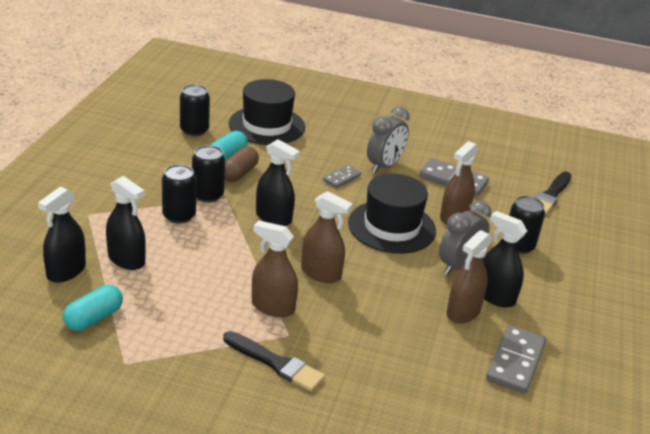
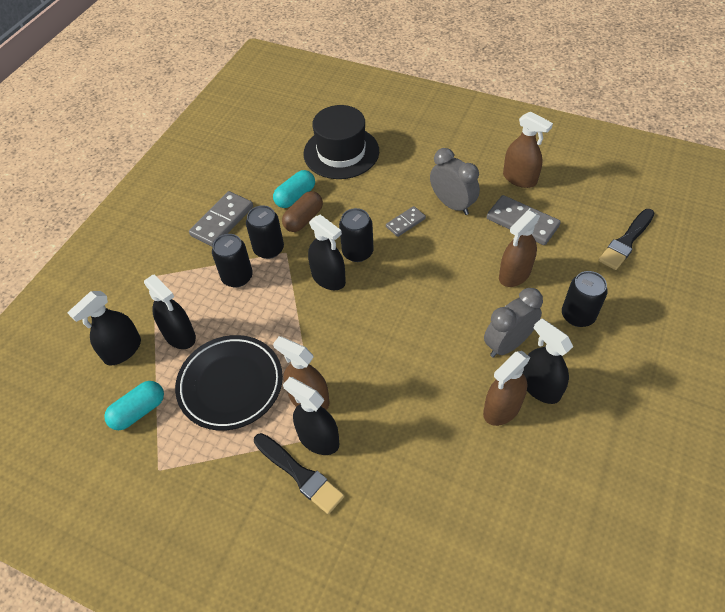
camera: 15 degrees right, 20 degrees up
black can [180,84,210,136] -> black can moved to [339,208,374,262]
brown spray bottle [301,191,353,283] -> brown spray bottle moved to [503,112,553,188]
black hat [348,173,436,254] -> none
grey clock [367,107,410,173] -> grey clock turned 90 degrees counterclockwise [430,148,480,215]
grey domino [486,325,546,394] -> grey domino moved to [189,191,253,247]
none -> black plate [175,335,283,431]
none -> black spray bottle [283,377,339,455]

